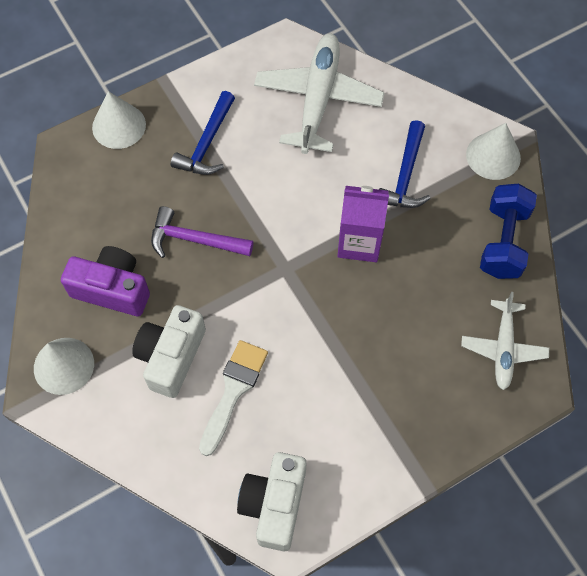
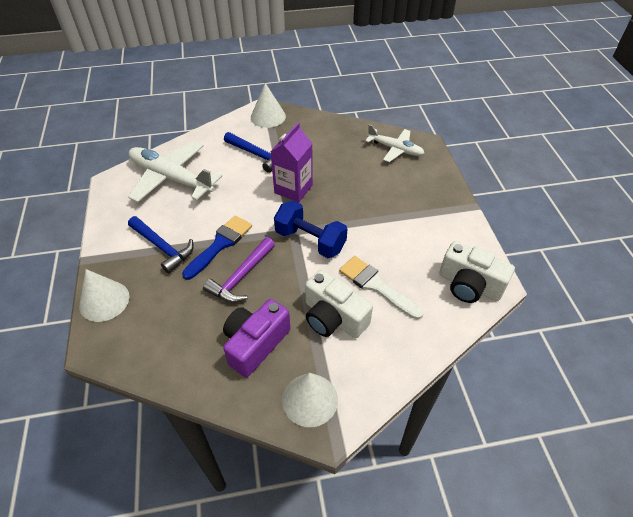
camera: 70 degrees left, 15 degrees down
blue dumbbell [480,184,537,279] -> blue dumbbell moved to [274,200,347,258]
none -> blue brush [182,215,252,280]

